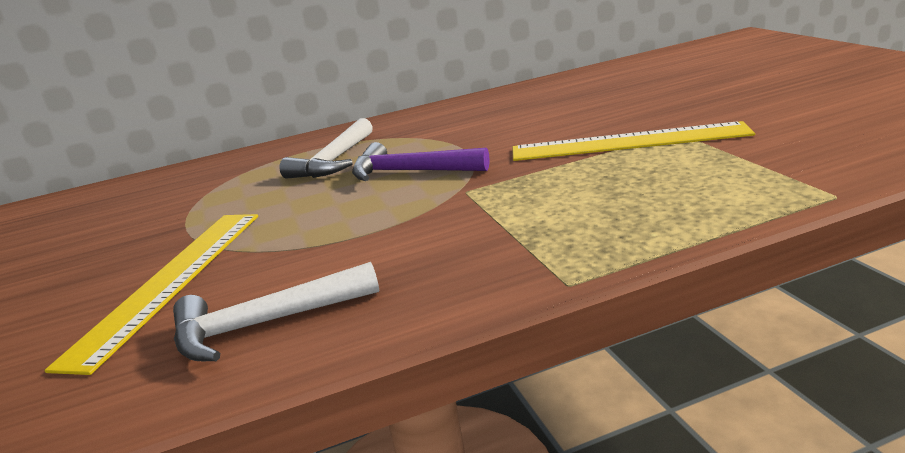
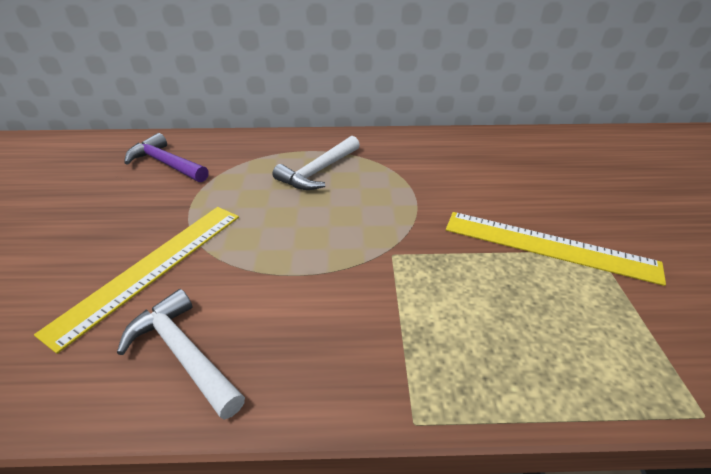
camera: 15 degrees right, 15 degrees up
white hammer [173,262,379,361] -> white hammer turned 45 degrees clockwise [117,289,245,420]
purple hammer [352,142,490,181] -> purple hammer moved to [124,133,209,182]

